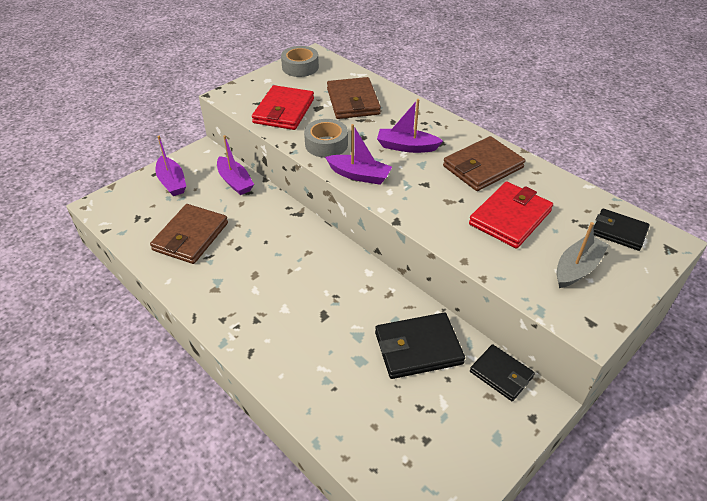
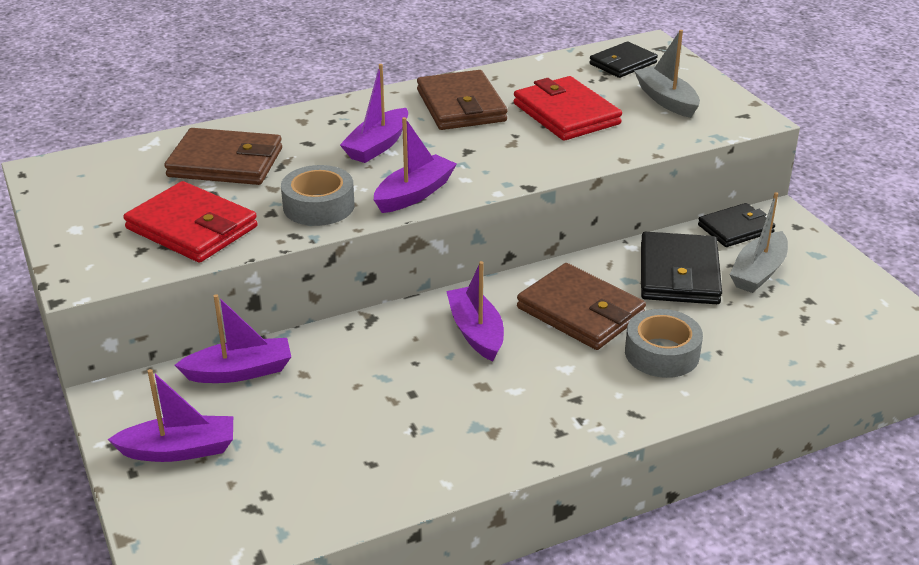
camera: 70 degrees left, 10 degrees down
brown wallet [150,204,228,264] -> brown wallet moved to [517,263,646,350]
grey tape [281,46,319,77] -> grey tape moved to [625,309,703,378]
none -> purple boat [446,261,504,361]
none -> grey boat [729,192,788,293]

